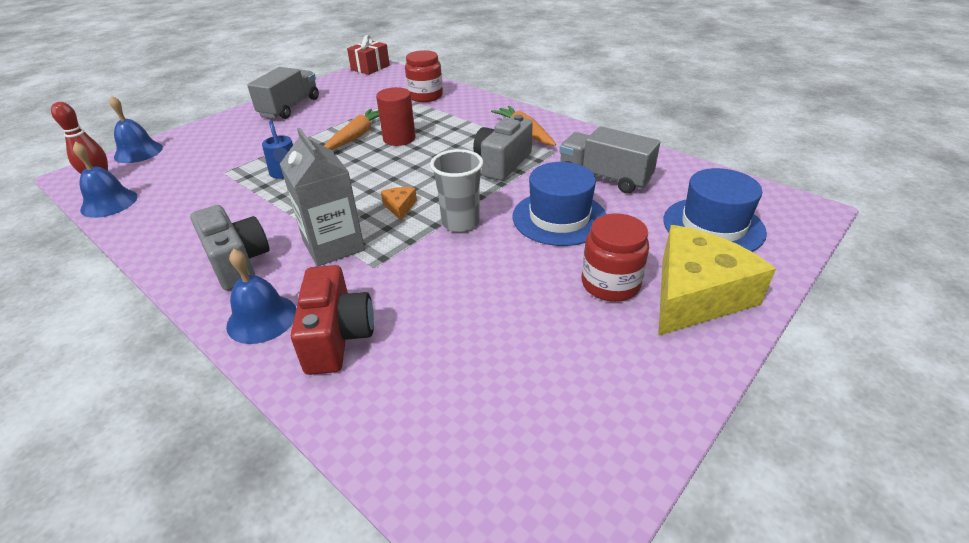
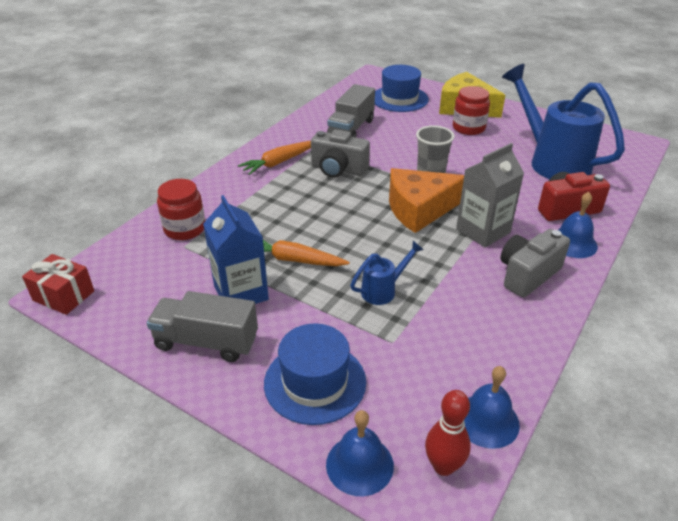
camera: 100 degrees left, 0 degrees up
red cylinder [376,87,416,146] -> none
orange cheese [381,187,417,220] -> orange cheese [389,168,464,233], size x2.47
blue hat [512,162,606,246] -> blue hat moved to [264,323,366,425]
none -> blue carton [203,195,269,304]
none -> blue watering can [502,64,625,179]

